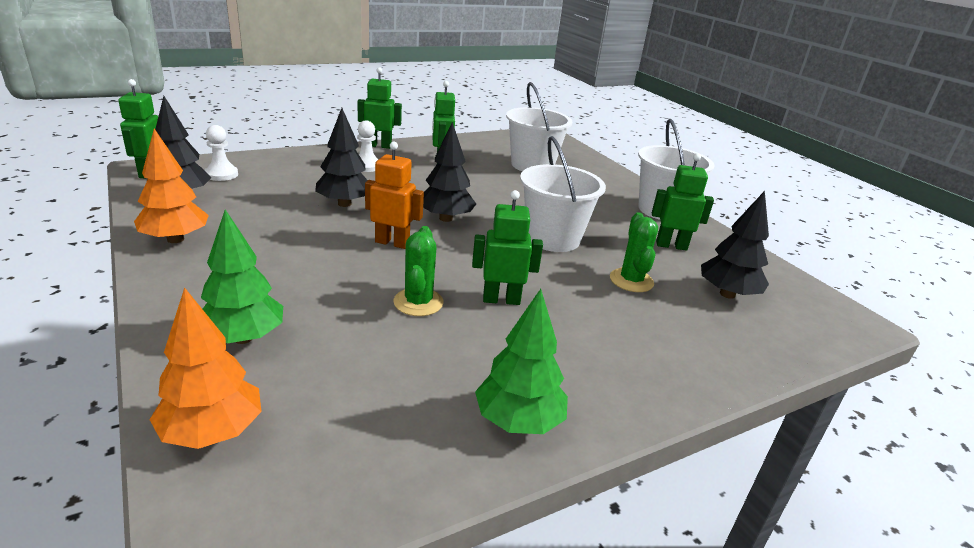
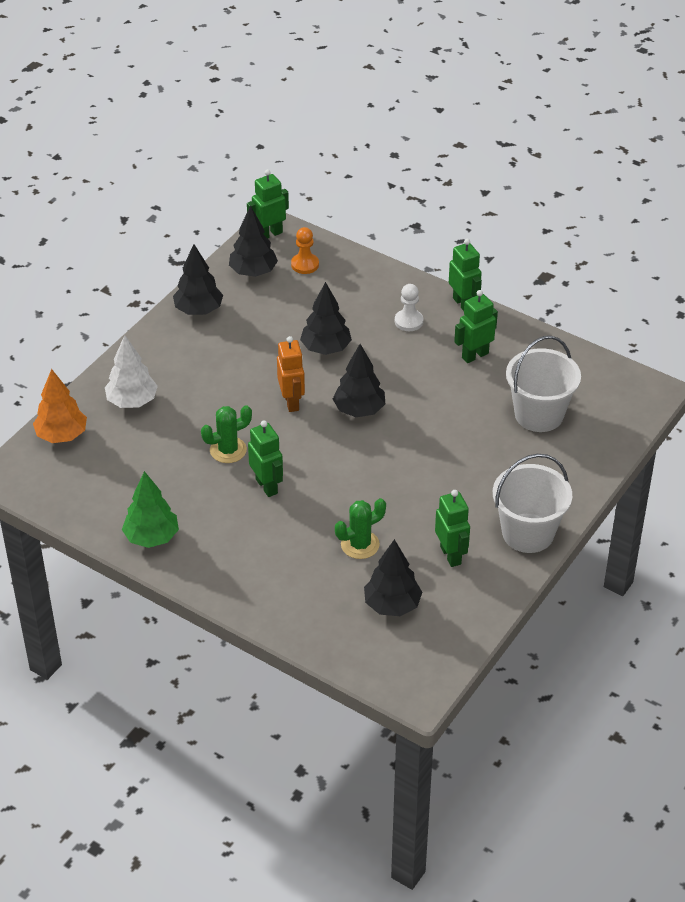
camera: 65 degrees right, 15 degrees up
orange tree [134,129,209,243] -> black tree [173,244,223,315]
green tree [201,209,283,344] -> white tree [105,335,158,408]
white pawn [205,125,238,181] -> orange pawn [291,227,319,274]
white bucket [520,136,606,252] -> none

